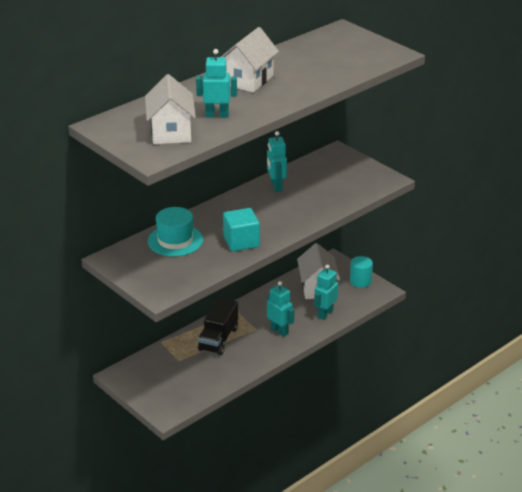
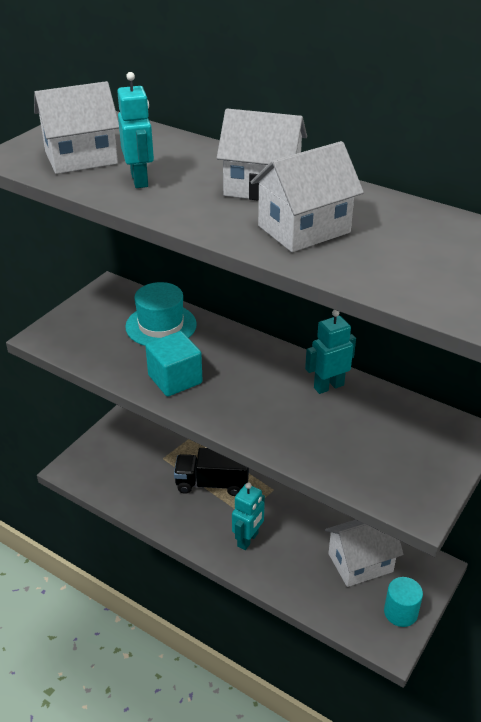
camera: 75 degrees right, 5 degrees up
turquoise robot [314,264,338,320] -> none
none -> white house [251,141,364,252]

